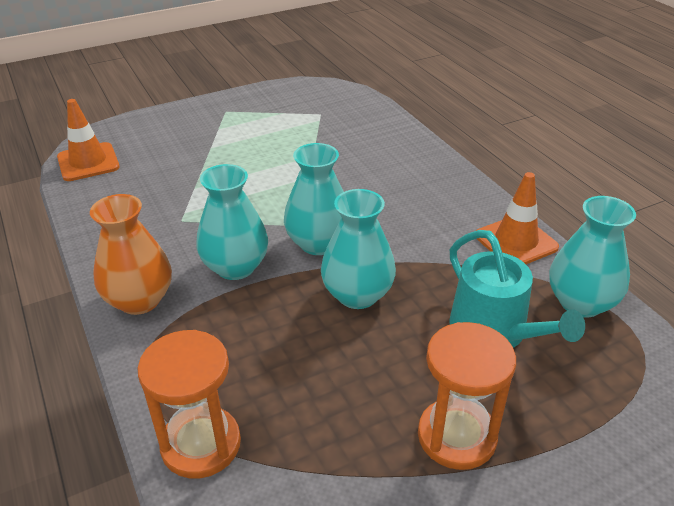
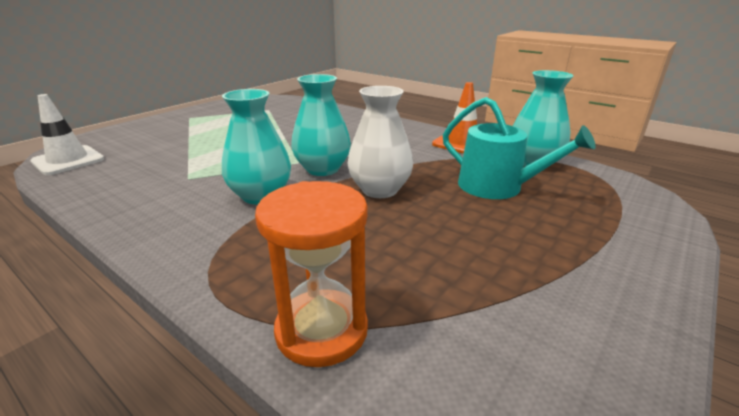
camera: 25 degrees left, 10 degrees down
orange traffic cone [57,99,120,181] -> white traffic cone [30,94,104,175]
orange vase [90,194,172,315] -> none
turquoise vase [321,189,396,309] -> white vase [348,86,413,198]
orange hourglass [418,322,516,470] -> none

